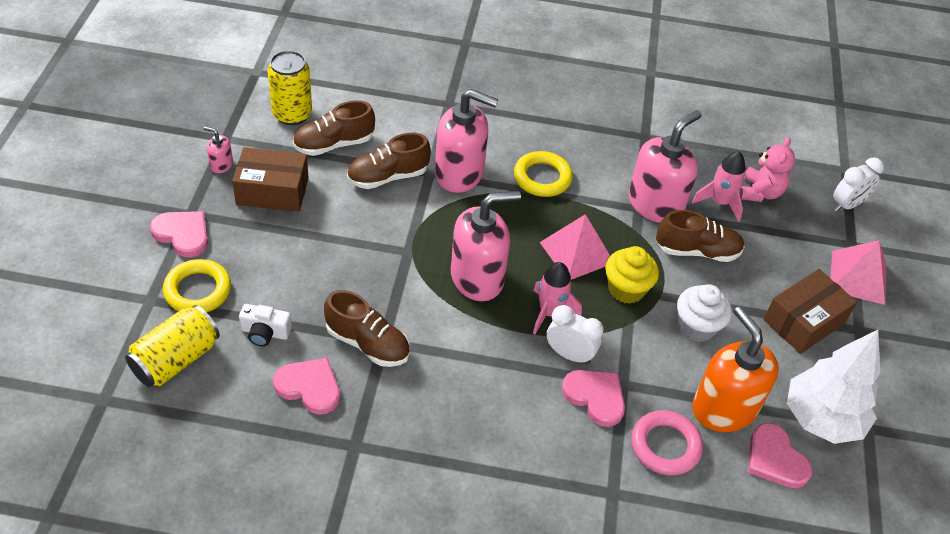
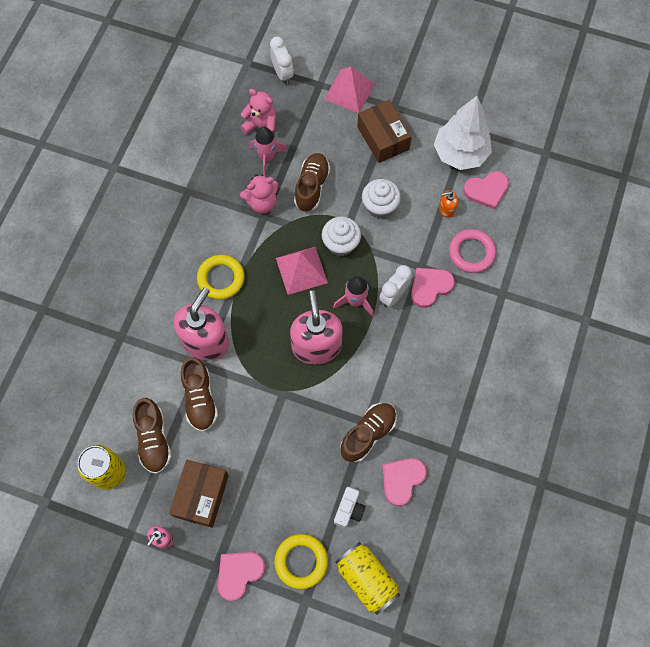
camera: 75 degrees left, 20 degrees up
yellow cupcake [605,246,659,304] -> white cupcake [322,216,361,256]
pink soap dispenser [629,110,702,223] -> pink teddy bear [240,174,278,214]
orange soap dispenser [692,306,779,432] -> orange soap dispenser [439,190,458,218], size x0.43

